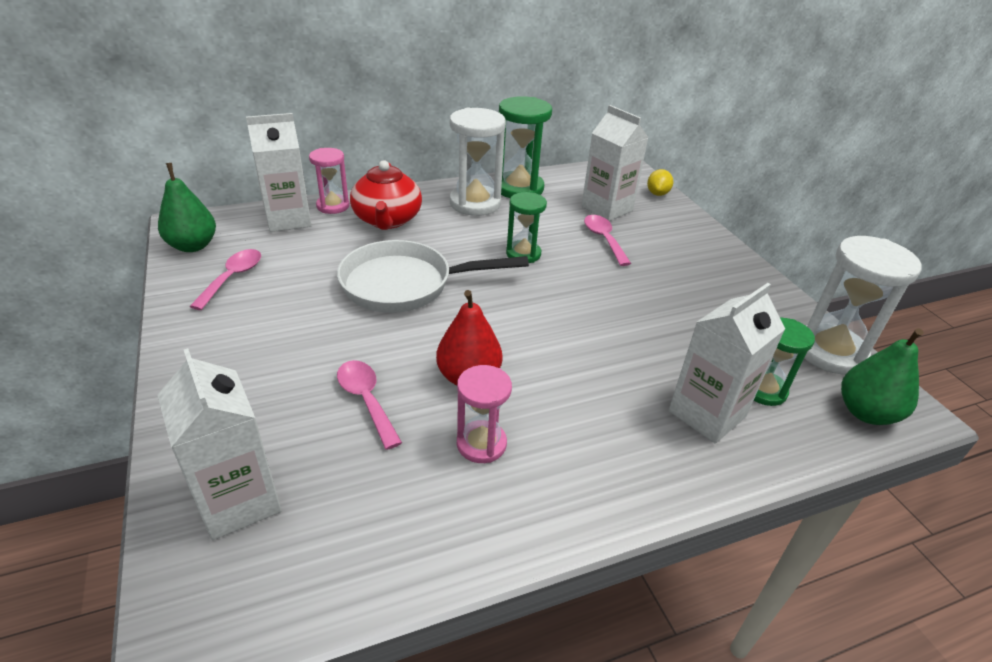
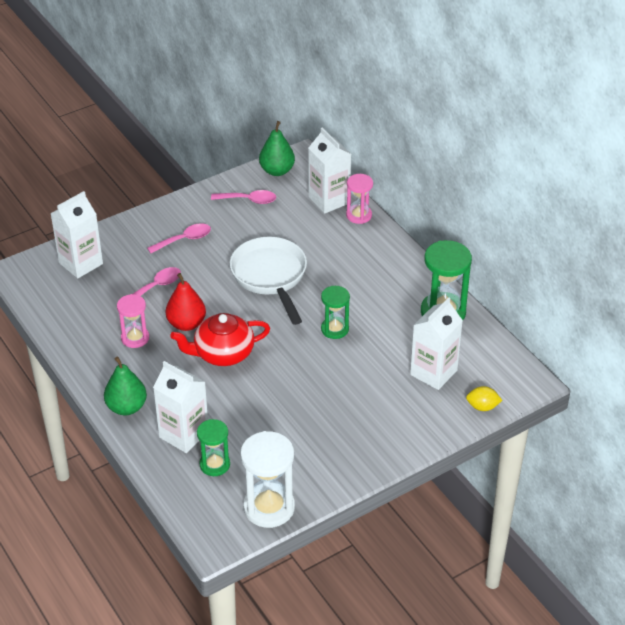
camera: 80 degrees right, 5 degrees up
red teapot [350,160,422,230] -> red teapot moved to [170,313,270,366]
white hourglass [450,108,506,216] -> none
pink spoon [584,215,631,266] -> pink spoon moved to [147,223,211,253]
green pear [841,328,923,425] -> green pear moved to [104,357,147,415]

